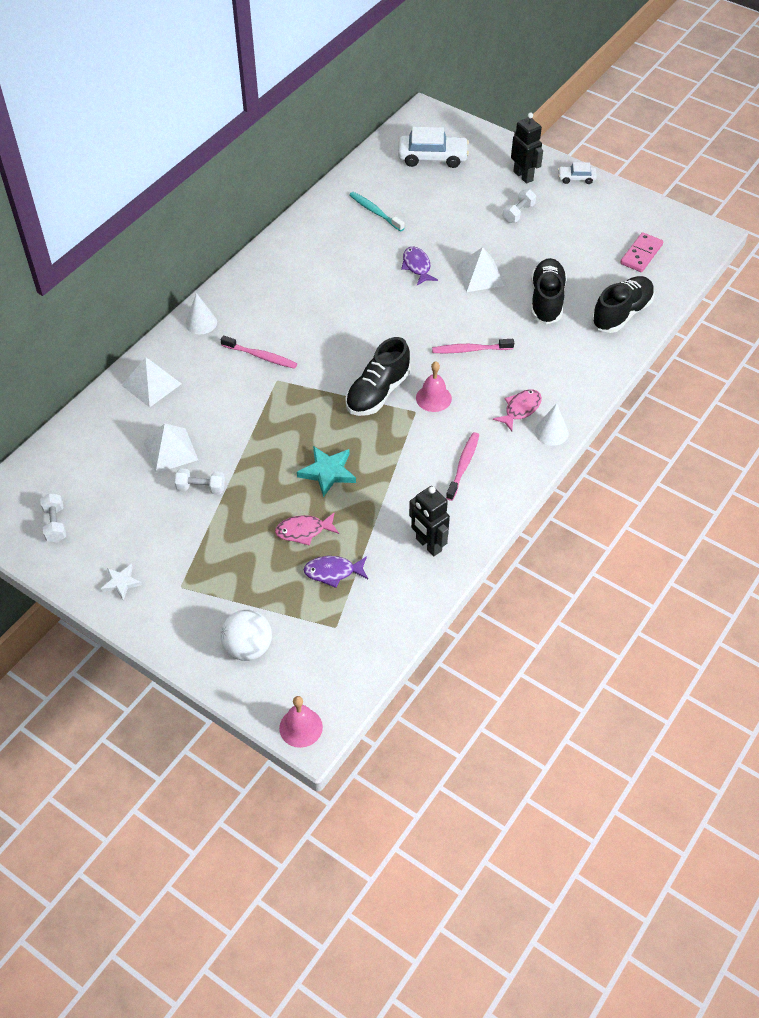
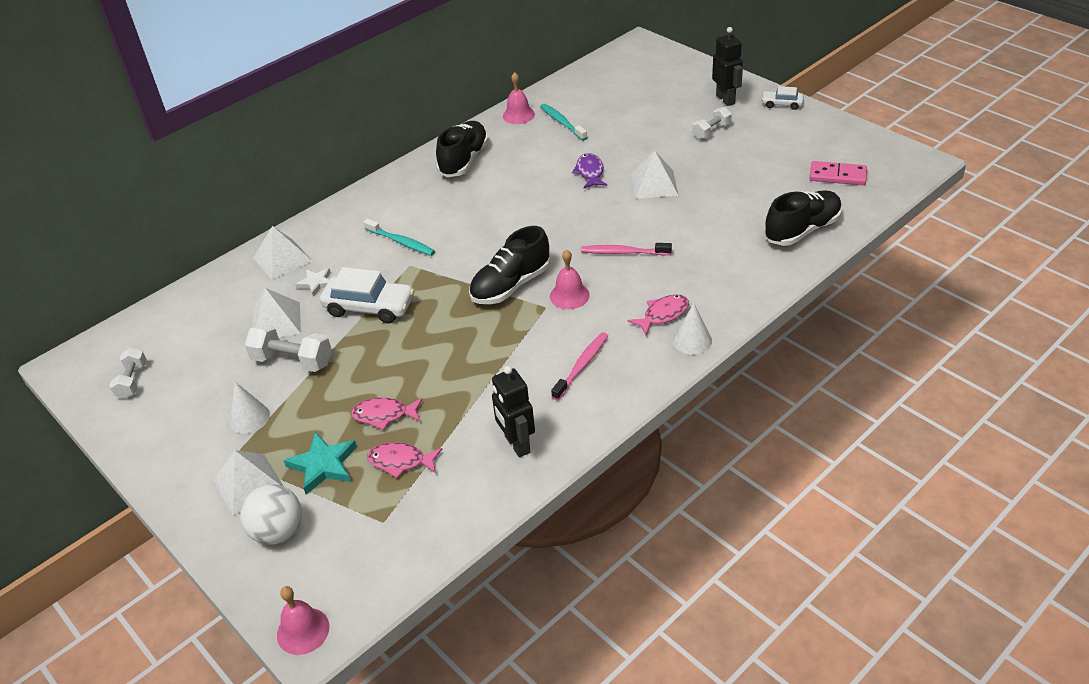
camera: 15 degrees right, 10 degrees down
white star [101,564,142,600] -> white star moved to [295,268,331,297]
white dumbbell [175,468,225,495] -> white dumbbell [245,324,332,372], size x1.54
white cone [185,293,217,334] -> white cone moved to [229,382,270,433]
pink toothbrush [220,336,297,369] -> turquoise toothbrush [364,219,435,256]
turquoise star [297,446,356,497] -> turquoise star moved to [284,432,357,495]
purple fish [304,556,368,588] -> pink fish [367,442,442,478]
white car [398,127,469,168] -> white car moved to [320,267,415,324]
black shoe [531,258,567,324] -> black shoe moved to [436,121,489,177]
pink domino [620,232,663,272] -> pink domino turned 60 degrees clockwise [809,161,867,185]
none -> white pyramid [213,450,283,516]
none -> pink bell [503,72,535,124]

